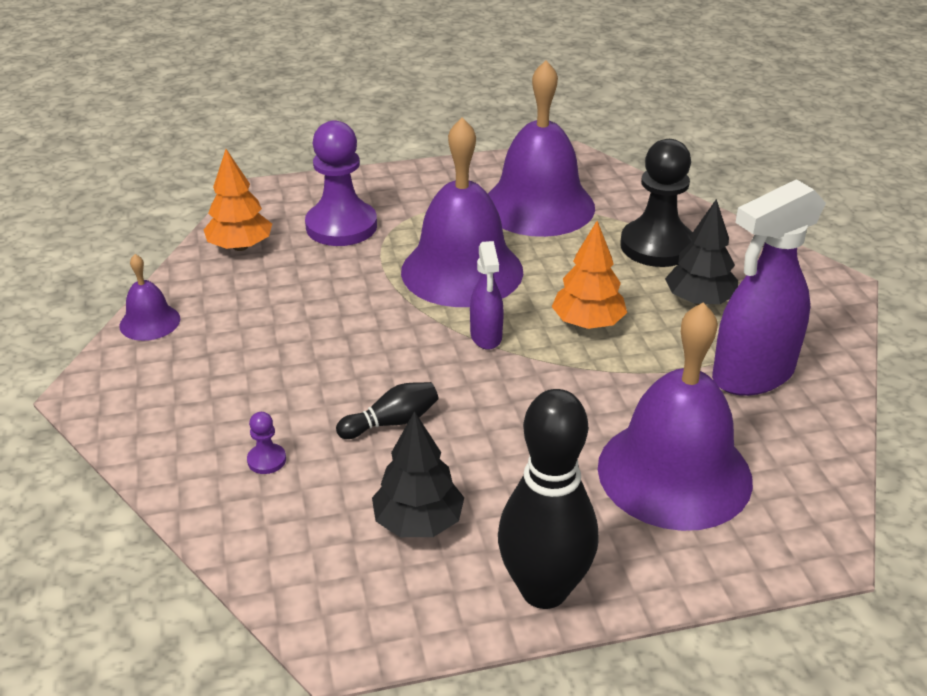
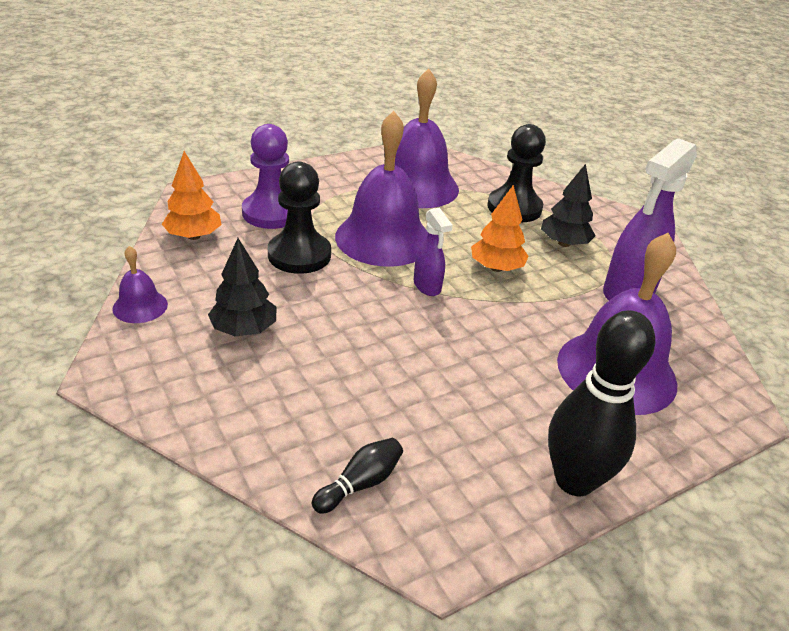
camera: 20 degrees left, 0 degrees up
purple pawn [247,412,286,474] -> none
black bowling pin [336,382,438,439] -> black bowling pin moved to [312,438,403,514]
black tree [372,411,464,537] -> black tree moved to [208,238,276,337]
none -> black pawn [268,162,331,274]

